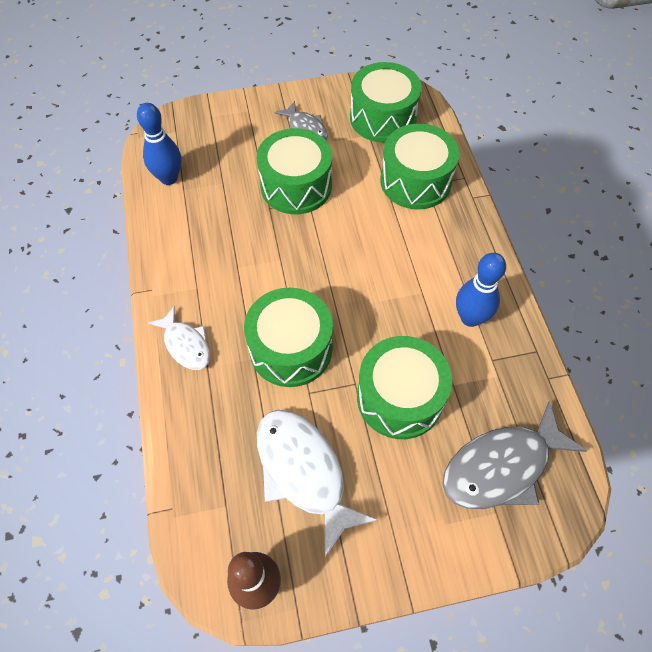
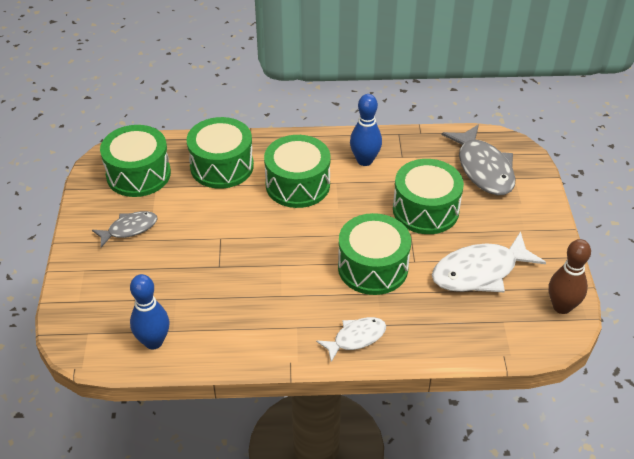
camera: 80 degrees left, 15 degrees down
green drum [257,128,332,214] -> green drum moved to [264,135,331,208]

